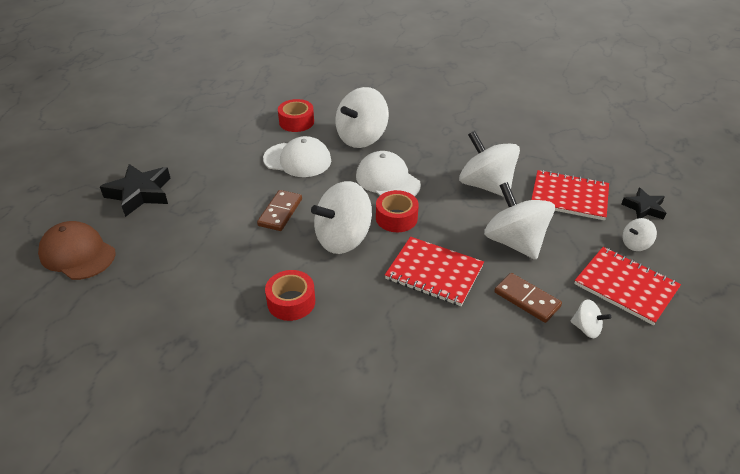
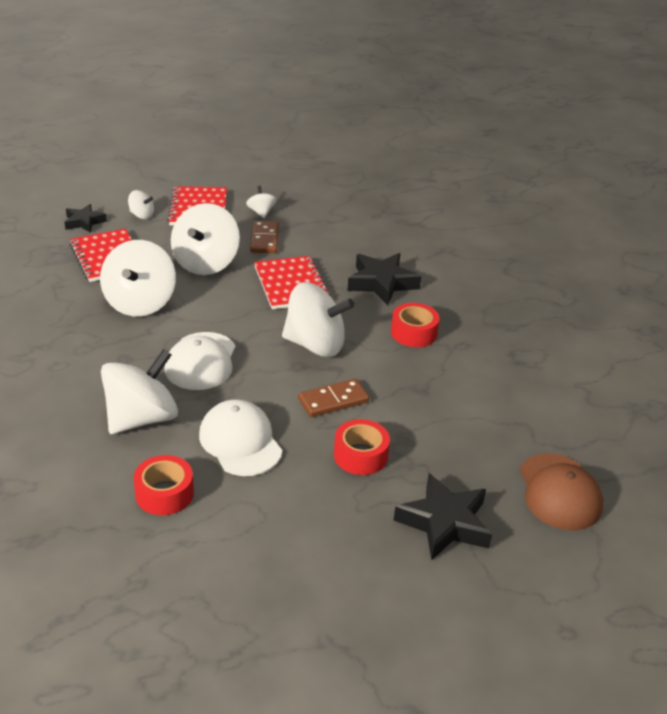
camera: 135 degrees left, 5 degrees down
white spinning top [335,87,389,148] -> white spinning top turned 45 degrees counterclockwise [101,349,178,434]
red tape [376,190,419,232] -> red tape moved to [334,419,390,475]
none -> black star [347,253,421,305]

